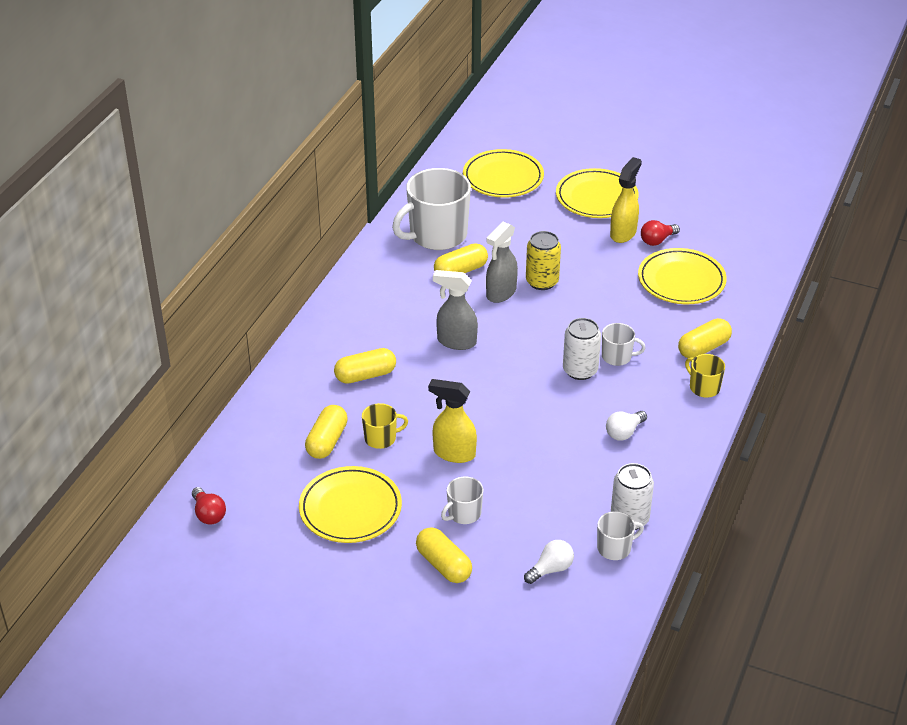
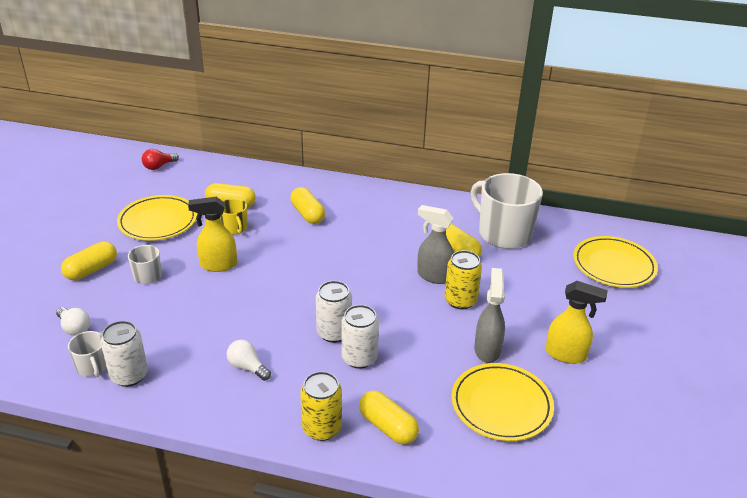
camera: 80 degrees right, 5 degrees down
yellow spray bottle [428,379,477,463] -> yellow spray bottle turned 105 degrees counterclockwise [188,197,237,272]
grey spray bottle [433,270,478,350] -> grey spray bottle moved to [474,268,505,363]
yellow plate [556,168,639,218] -> none
white mug [602,323,646,366] -> white can [341,305,379,369]
red light bulb [641,220,680,246] -> none
yellow mug [685,354,725,398] -> yellow can [300,371,342,441]

